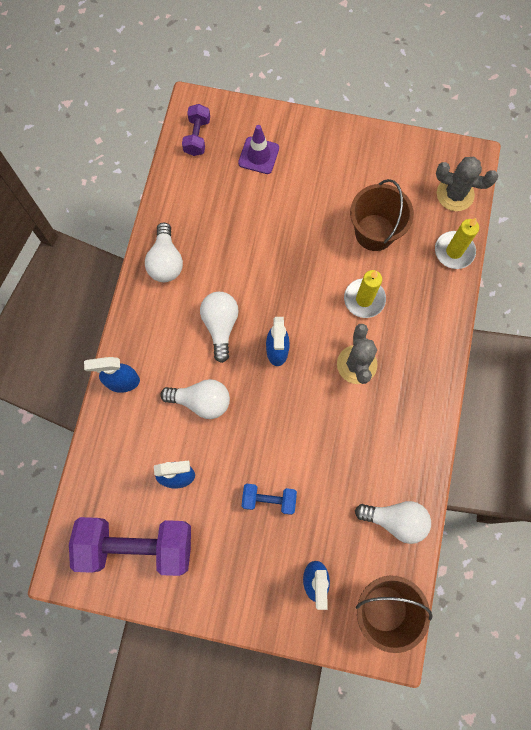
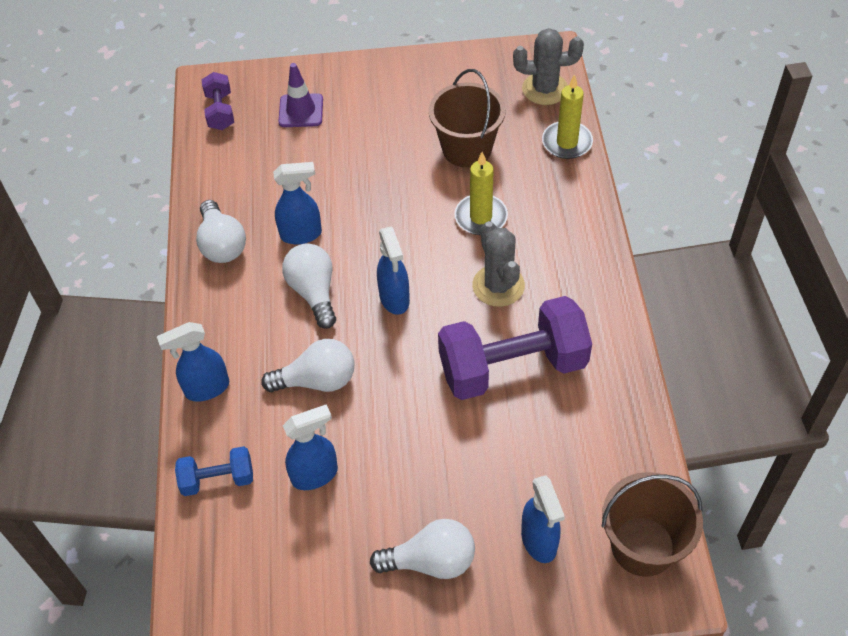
camera: 15 degrees left, 20 degrees down
purple dumbbell [69,517,191,576] -> purple dumbbell moved to [438,296,592,400]
blue dumbbell [242,484,297,515] -> blue dumbbell moved to [175,446,253,496]
white light bulb [355,501,431,544] -> white light bulb moved to [370,519,475,579]
none -> blue spray bottle [273,162,322,244]

